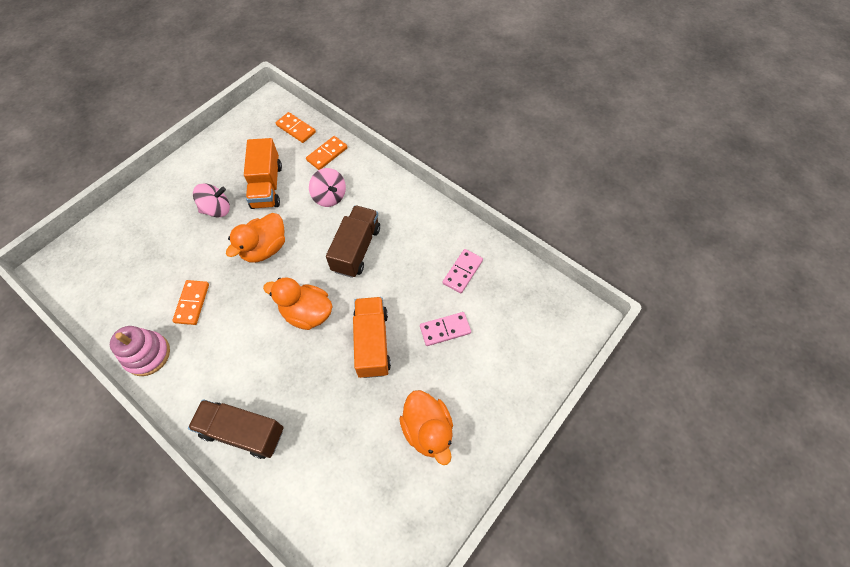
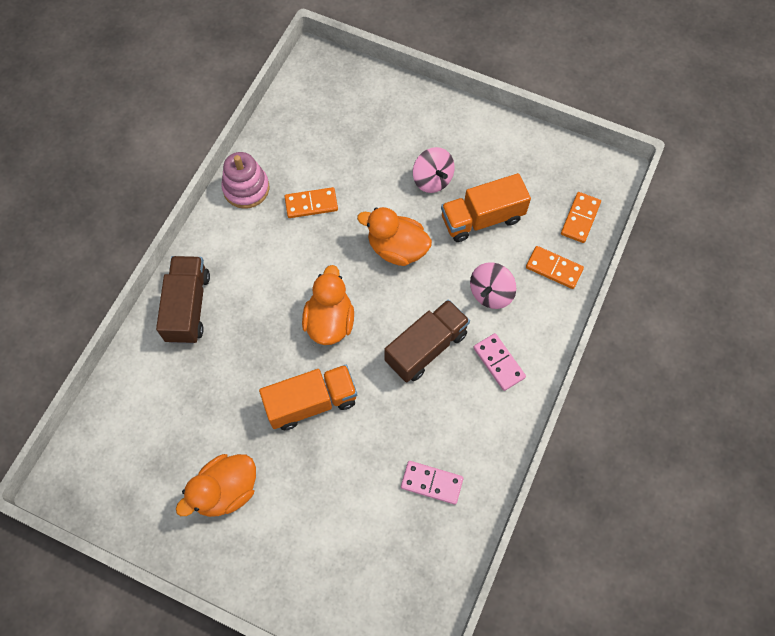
camera: 75 degrees right, 5 degrees up
brown truck [326,205,380,278] -> brown truck turned 45 degrees counterclockwise [384,299,470,383]
pink domino [420,312,471,346] -> pink domino moved to [473,333,526,391]

